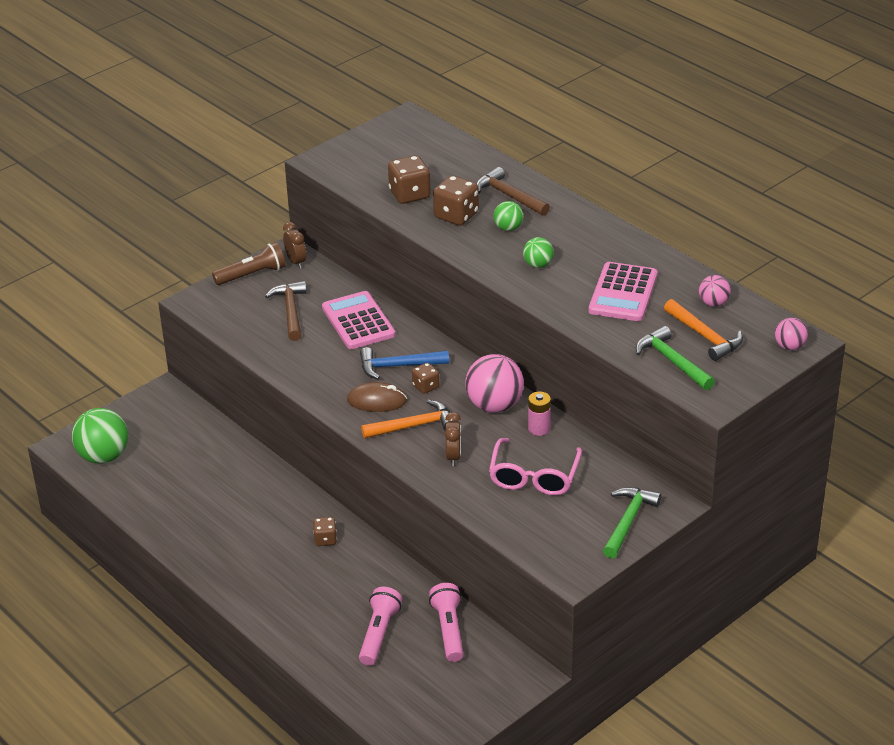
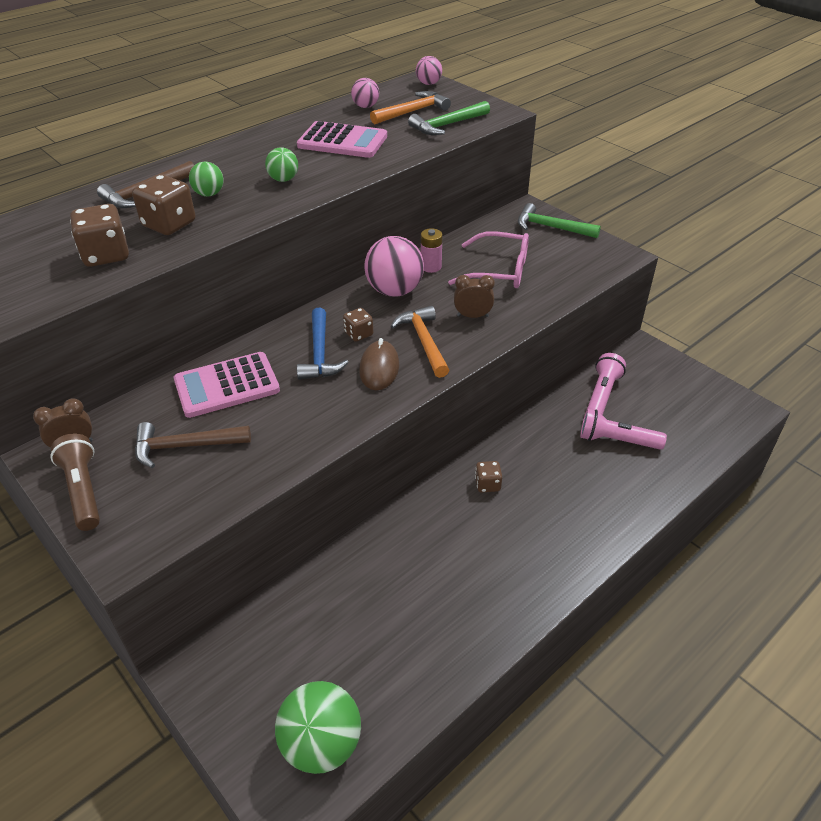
camera: 90 degrees left, 5 degrees up
pink flashlight [429,583,464,662] -> pink flashlight turned 120 degrees clockwise [587,353,626,415]

